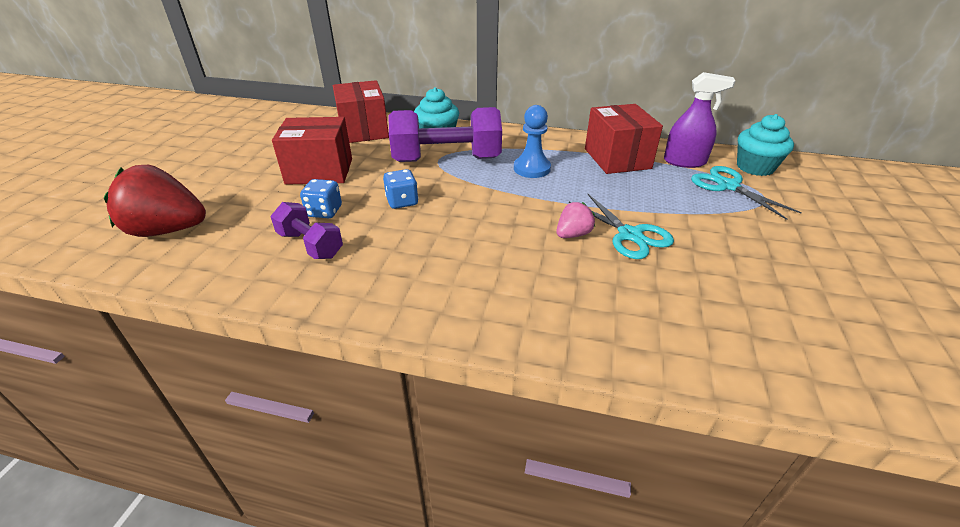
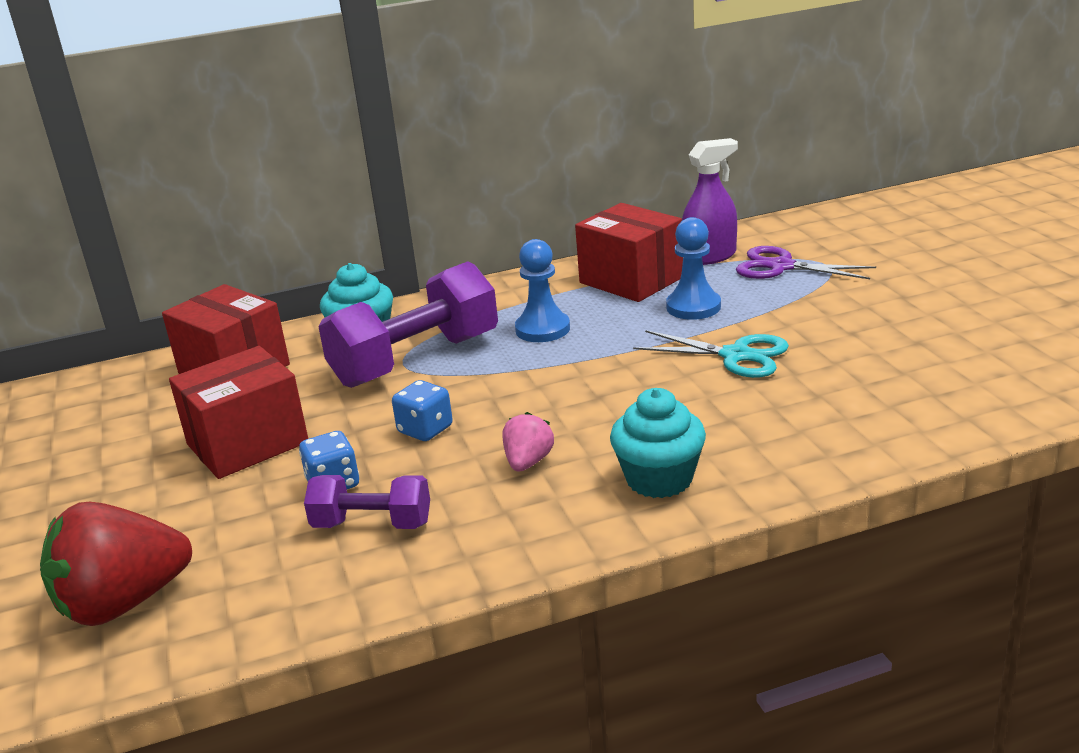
camera: 30 degrees left, 10 degrees down
pink strawberry [557,202,595,238] -> pink strawberry moved to [502,412,554,471]
turquoise scissors [691,166,802,220] -> purple scissors [736,246,876,279]
turquoise cupcake [737,114,794,176] -> turquoise cupcake moved to [610,388,706,498]
none -> blue pawn [666,217,721,320]

